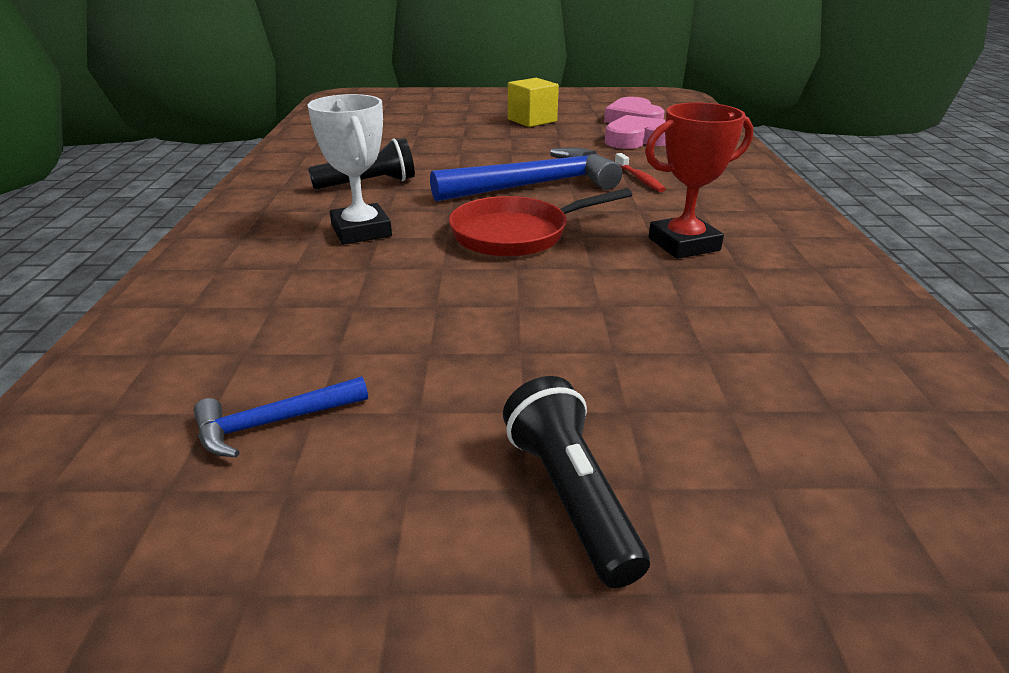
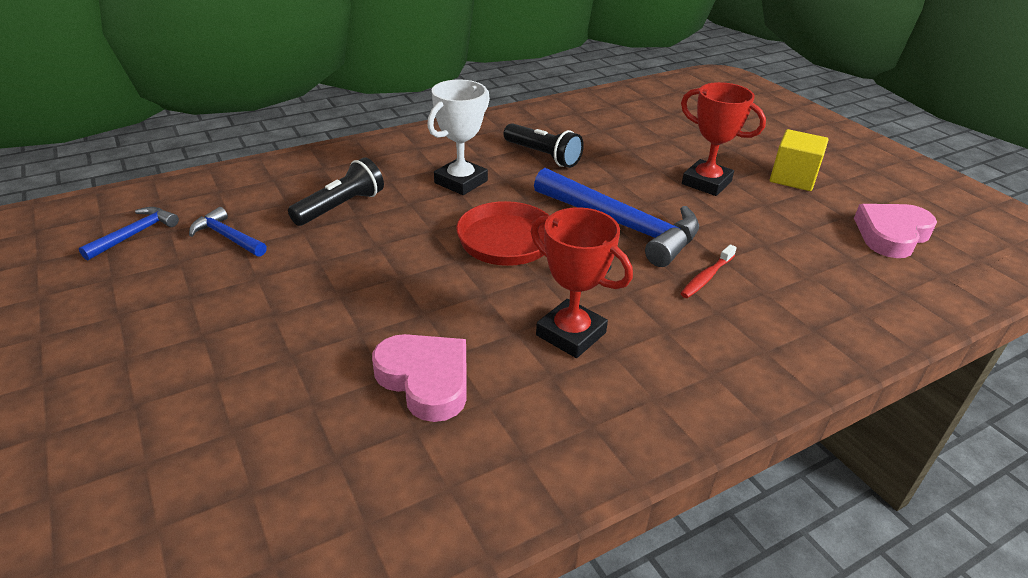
camera: 60 degrees right, 5 degrees up
black flashlight [503,376,650,588] -> black flashlight moved to [288,157,384,226]
pink heart [605,115,666,149] -> pink heart moved to [372,334,467,422]
none -> blue hammer [79,207,179,260]
none -> red trophy [681,82,766,196]

